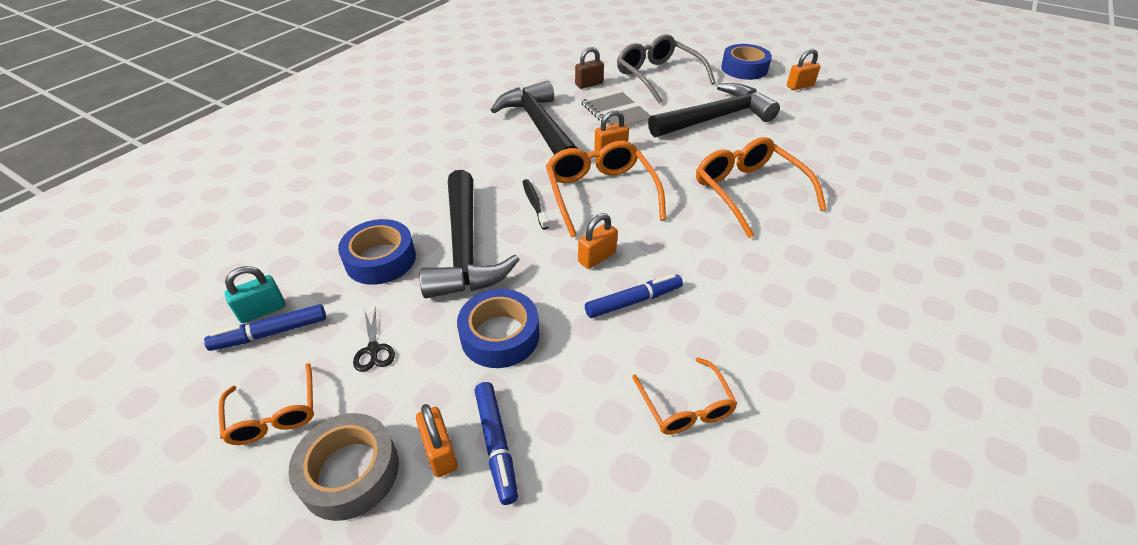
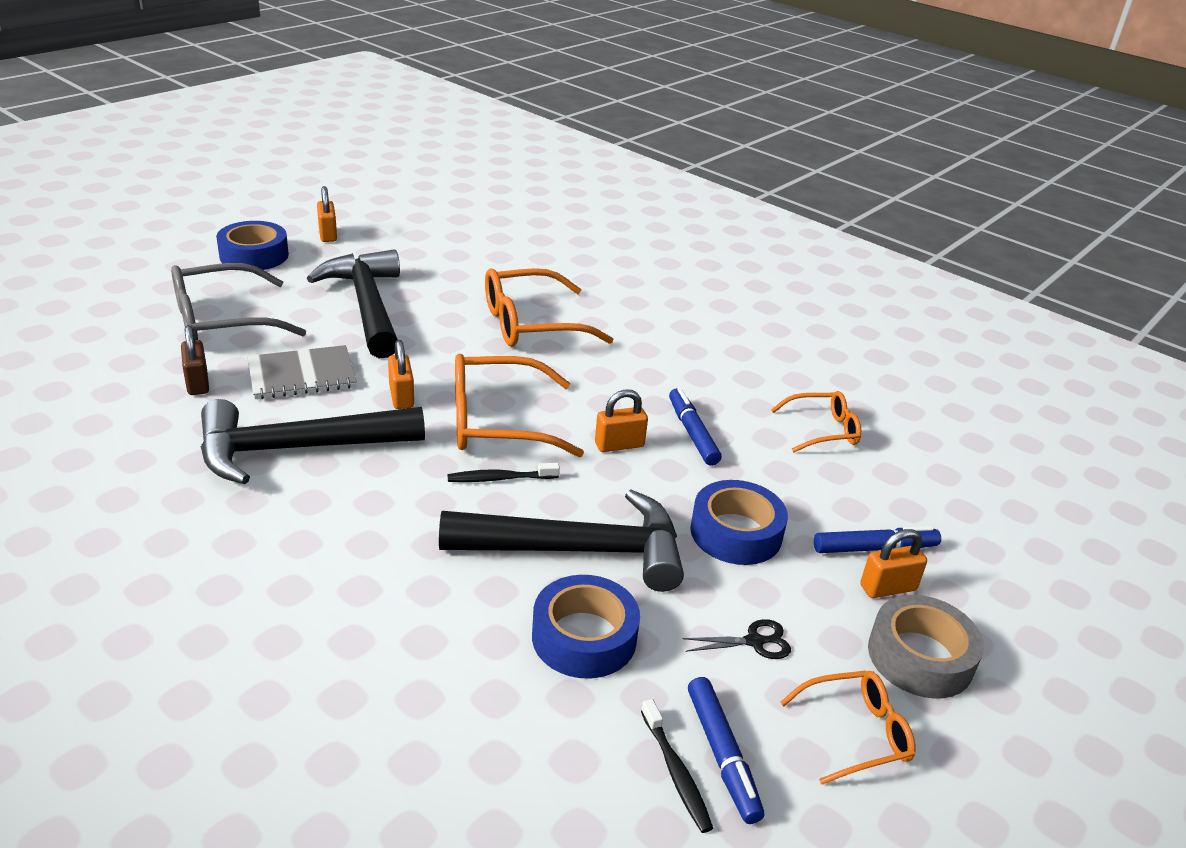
camera: 85 degrees left, 10 degrees down
turquoise padlock [225,266,285,323] -> black toothbrush [641,699,713,833]
orange padlock [578,213,618,269] -> orange padlock turned 75 degrees counterclockwise [595,389,648,452]

